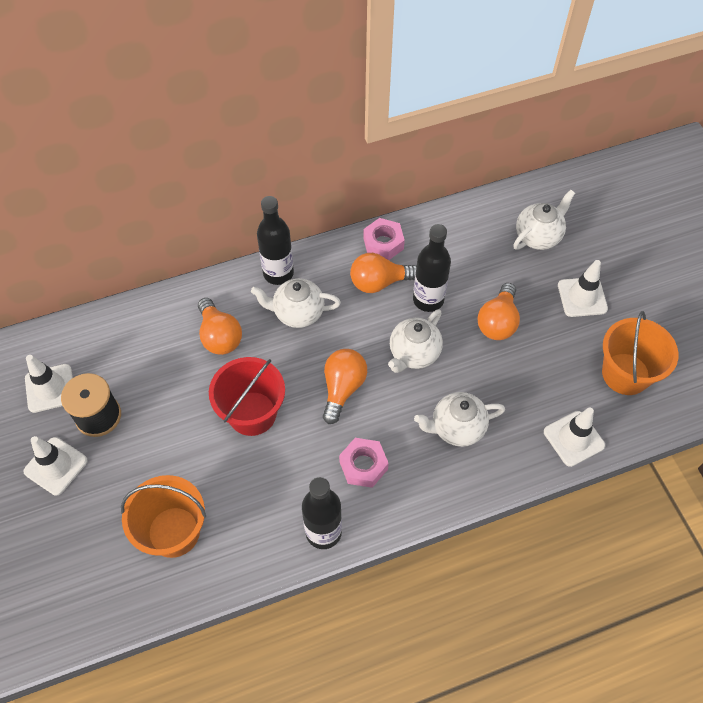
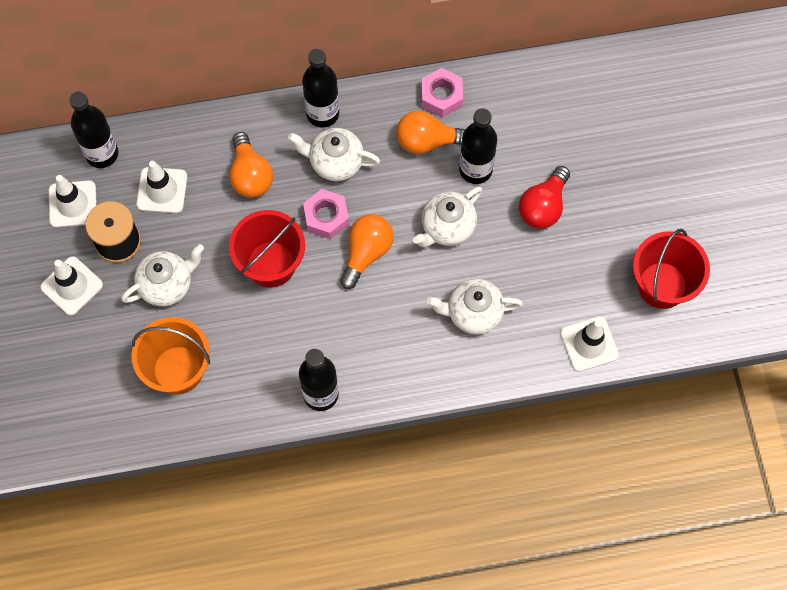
camera: 10 degrees right, 10 degrees up
pink nut [339,438,389,488] -> pink nut moved to [303,189,349,239]
orange light bulb [477,283,520,340] -> red light bulb [519,166,570,229]
white teapot [513,190,575,250] -> white teapot moved to [121,244,204,306]
white traffic cone [558,260,608,317] -> white traffic cone moved to [136,161,187,213]
orange bucket [602,311,678,395] -> red bucket [633,229,710,309]
none -> black bottle [69,92,118,168]

